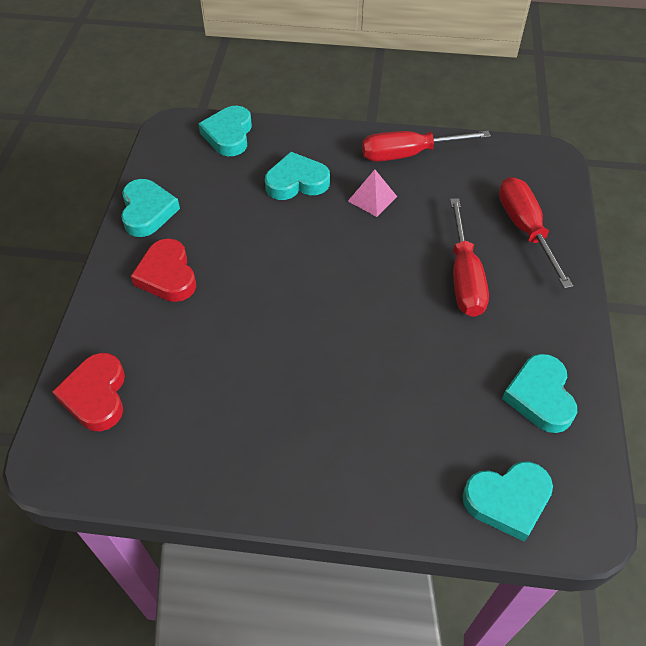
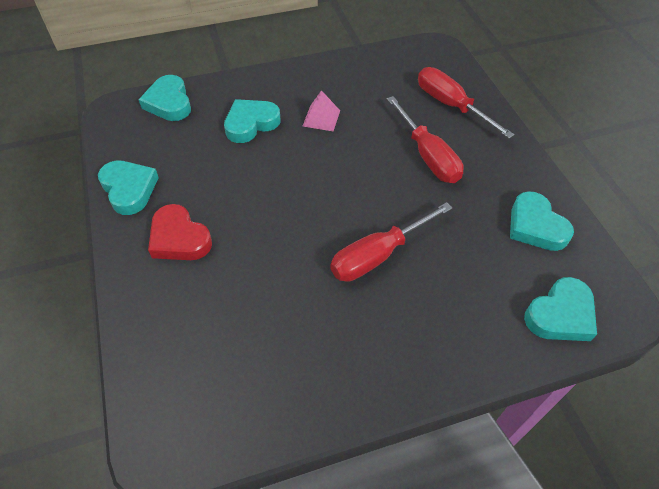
camera: 25 degrees left, 0 degrees up
red heart [52,353,125,431] -> none
red screwdriver [362,131,491,161] -> red screwdriver moved to [330,202,452,282]

